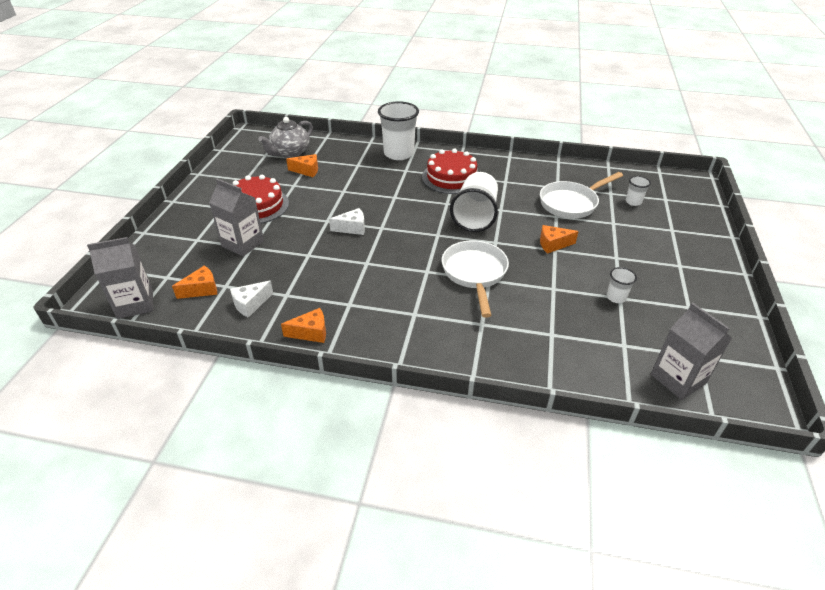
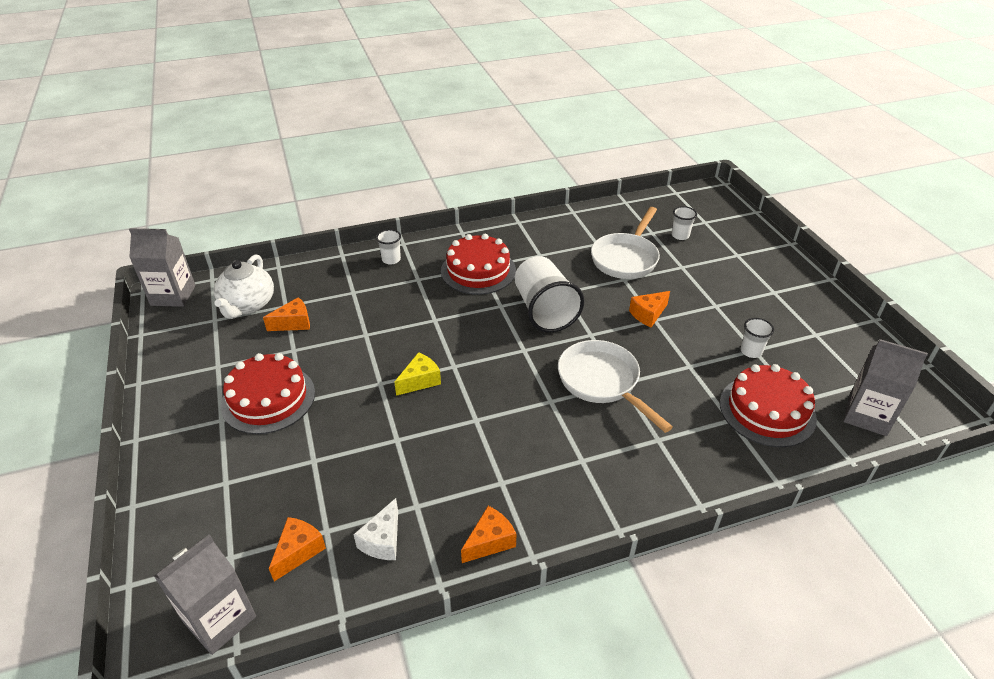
camera: 30 degrees left, 0 degrees up
grey carton [209,178,264,256] -> grey carton moved to [129,228,196,307]
grey teapot [258,117,313,158] -> white teapot [214,254,274,319]
white cheese [329,208,365,235] -> yellow cheese [394,352,441,396]
white cup [378,101,419,160] -> white cup [376,229,401,265], size x0.47
none -> red cake [720,364,817,447]

